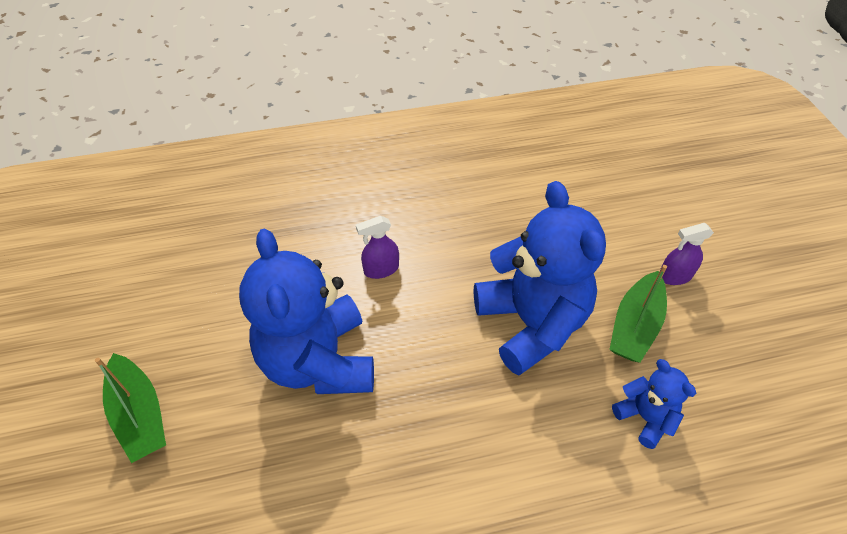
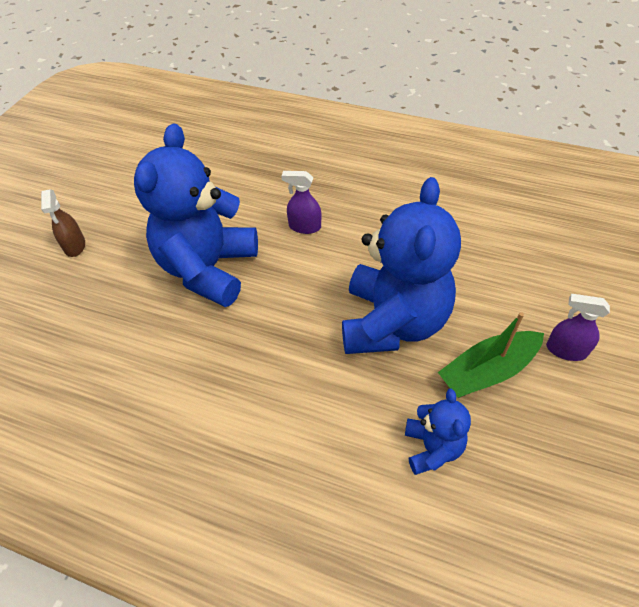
camera: 35 degrees right, 0 degrees up
green boat [95,353,166,463] -> brown spray bottle [41,189,85,257]

